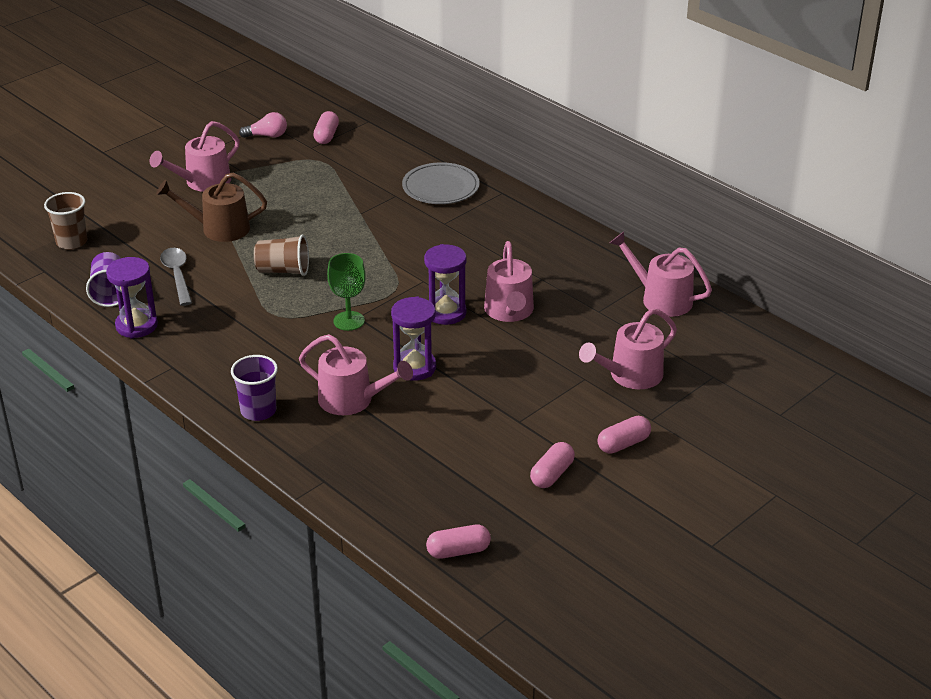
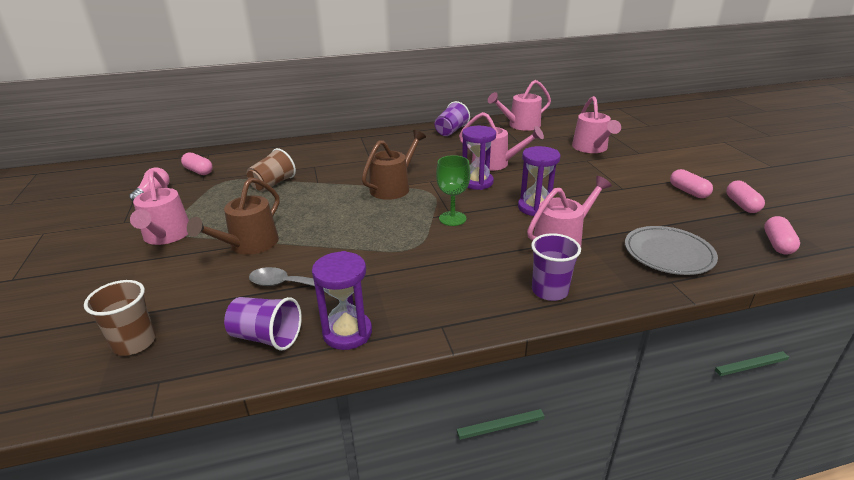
camera: 60 degrees left, 5 degrees down
brown cup [254,234,309,276] -> brown cup moved to [247,148,296,192]
grey plate [402,162,480,204] -> grey plate moved to [625,226,718,275]
pink capsule [597,416,651,454] -> pink capsule moved to [726,181,765,213]
none -> brown watering can [362,130,426,200]
none -> purple cup [434,101,470,136]

